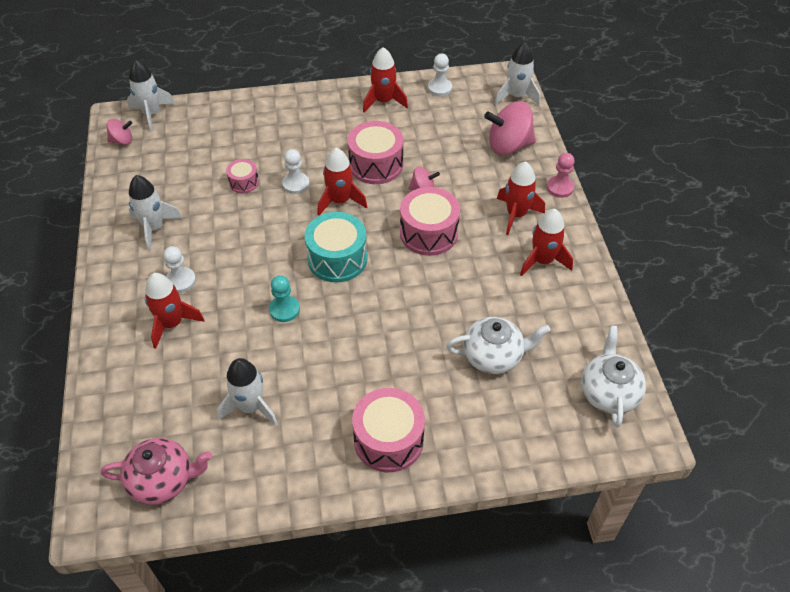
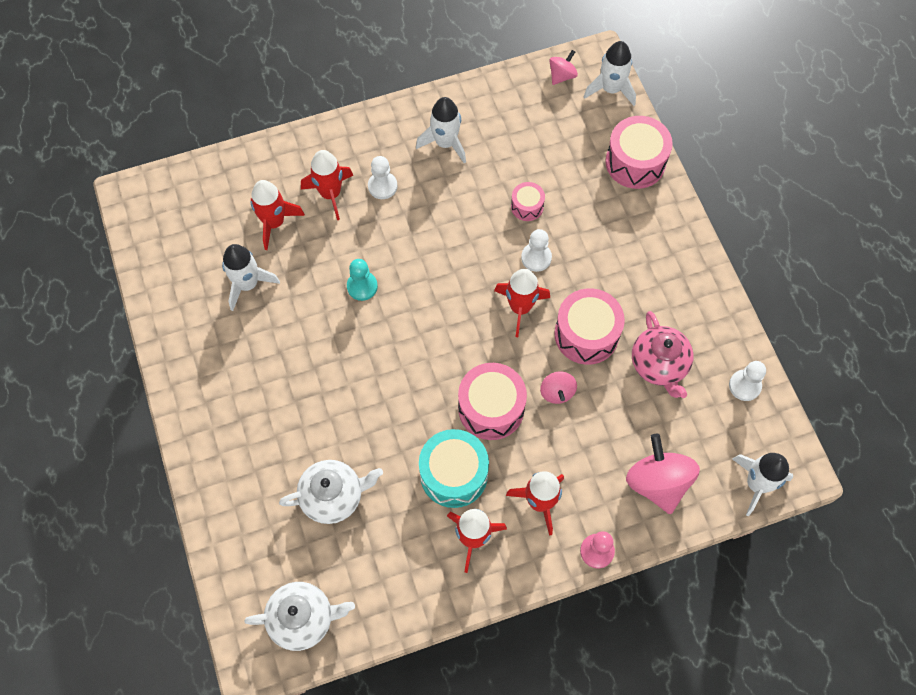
camera: 80 degrees right, 15 degrees up
pink teapot [101,438,212,505] -> pink teapot moved to [632,311,694,398]
pink spinning top [107,119,132,145] -> pink spinning top turned 120 degrees counterclockwise [549,50,578,85]
turquoise drum [305,212,367,283] -> turquoise drum moved to [419,429,489,508]
pink drum [352,388,425,472] -> pink drum moved to [605,116,673,189]
red rocket [363,47,408,112] -> red rocket moved to [251,180,305,250]
white teapot [447,317,551,374] -> white teapot turned 90 degrees counterclockwise [279,460,383,524]

